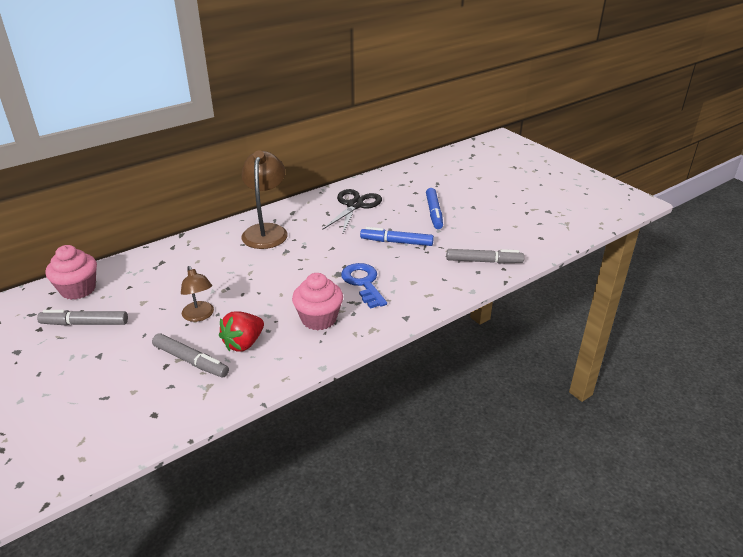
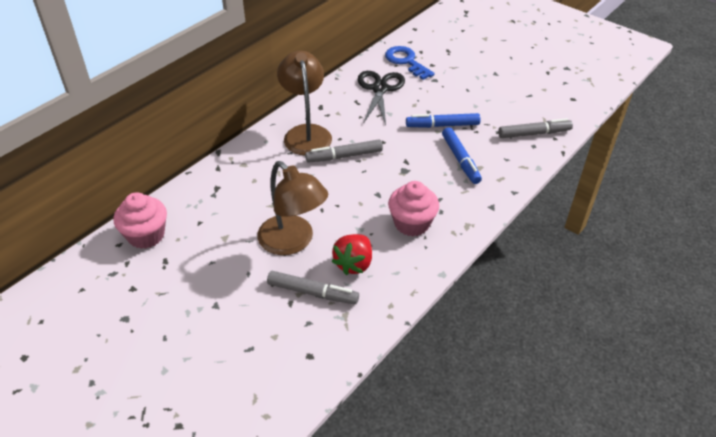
camera: 15 degrees left, 10 degrees up
grey marker [37,310,128,326] -> grey marker moved to [305,140,383,163]
brown lamp [181,266,214,322] -> brown lamp [257,161,328,255], size x1.70
blue key [341,263,387,309] -> blue key moved to [385,46,435,80]
blue marker [426,188,443,229] -> blue marker moved to [442,127,482,184]

